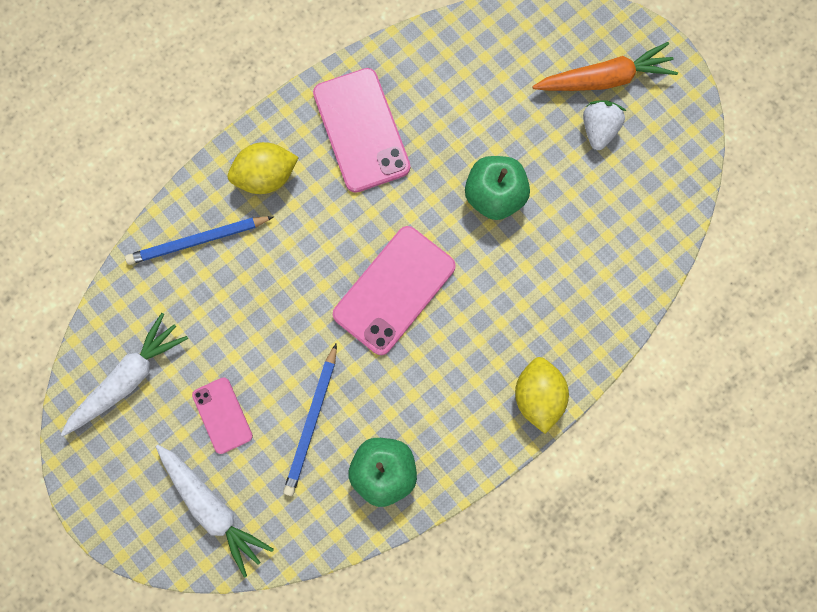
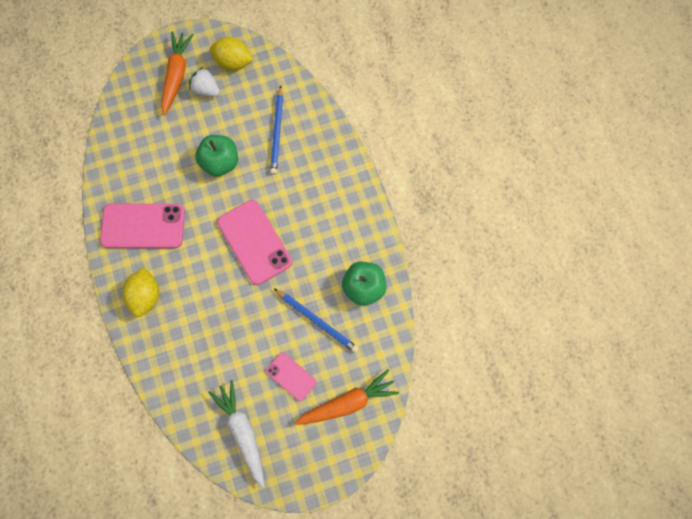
camera: 70 degrees left, 5 degrees down
blue pencil [125,216,274,265] -> blue pencil moved to [270,86,283,175]
white carrot [156,445,274,578] -> orange carrot [295,369,399,425]
pink phone [192,377,253,454] -> pink phone turned 45 degrees clockwise [266,352,316,401]
yellow lemon [515,357,569,434] -> yellow lemon moved to [210,37,253,70]

